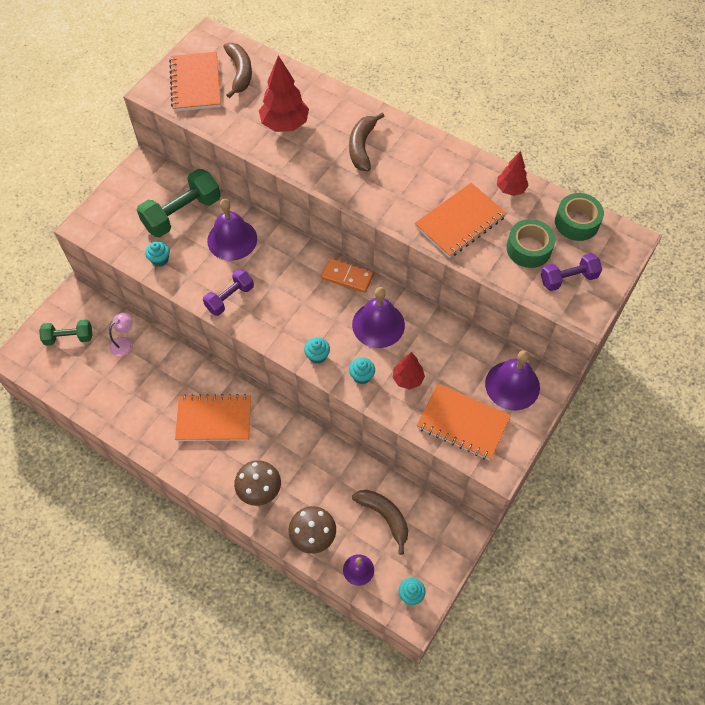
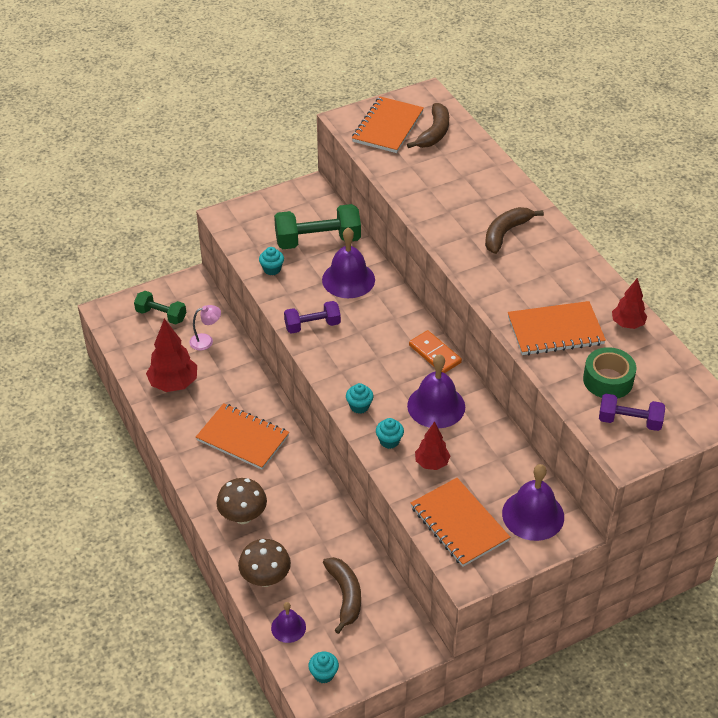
camera: 30 degrees right, 15 degrees down
red tree [259,55,309,132] -> red tree moved to [146,319,197,392]
green tape [555,193,604,241] -> none

